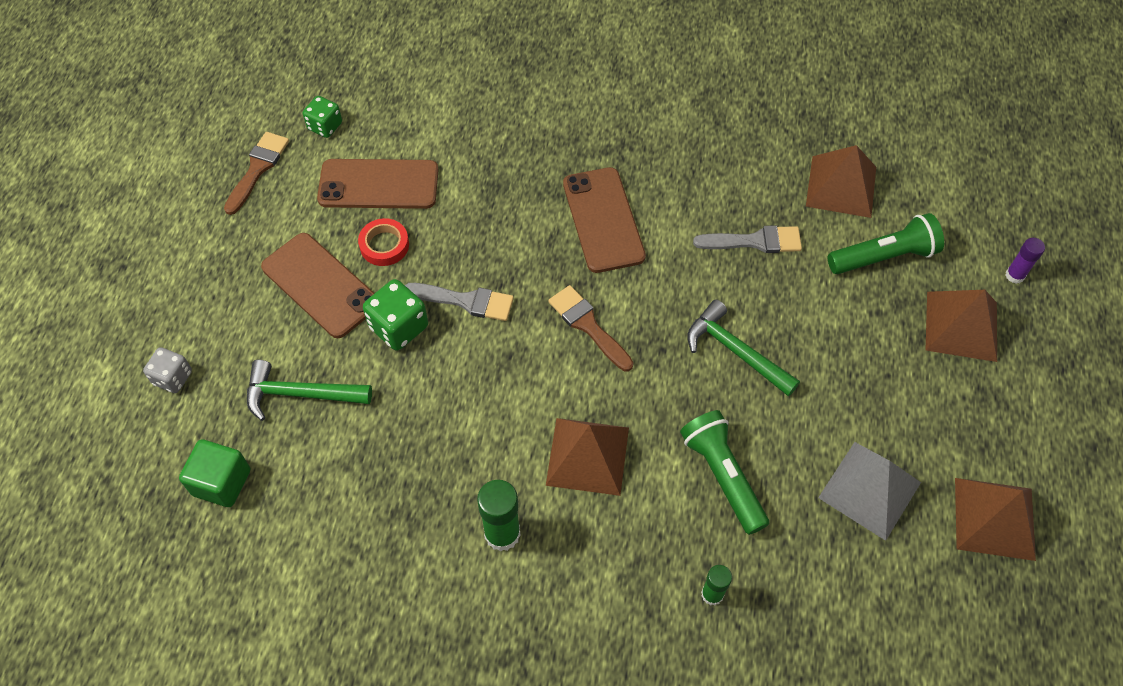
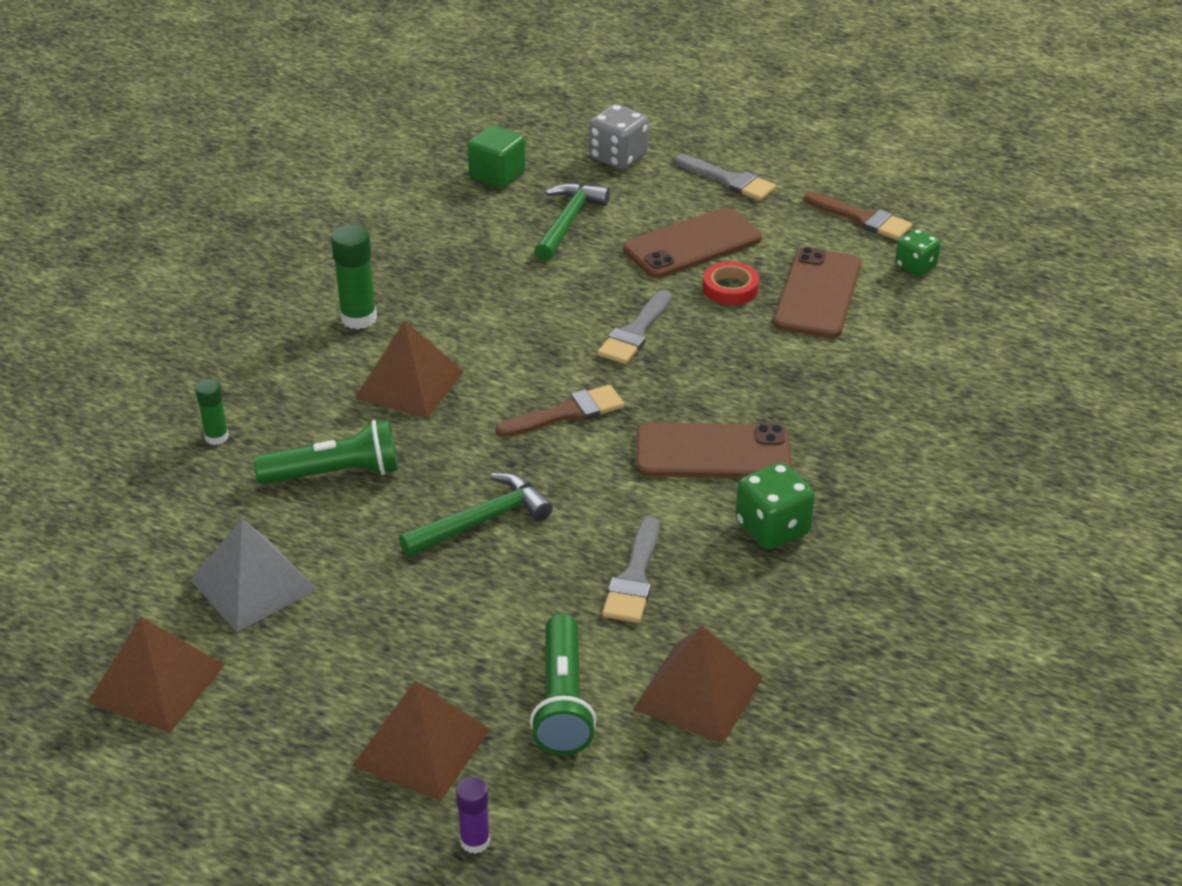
camera: 105 degrees right, 20 degrees down
grey dice [143,347,192,393] -> grey dice [589,104,649,169], size x1.50
green dice [363,279,428,351] -> green dice moved to [735,462,815,550]
none -> grey brush [675,154,776,201]

